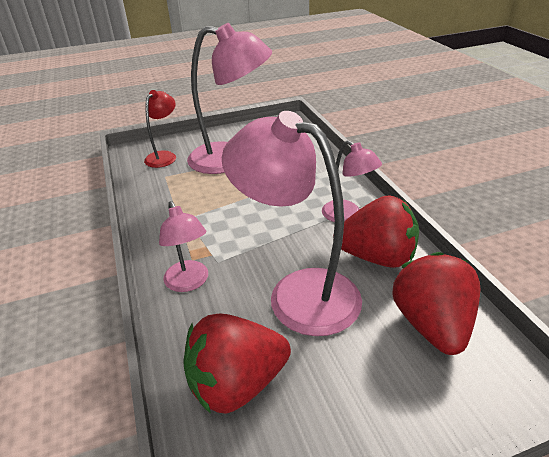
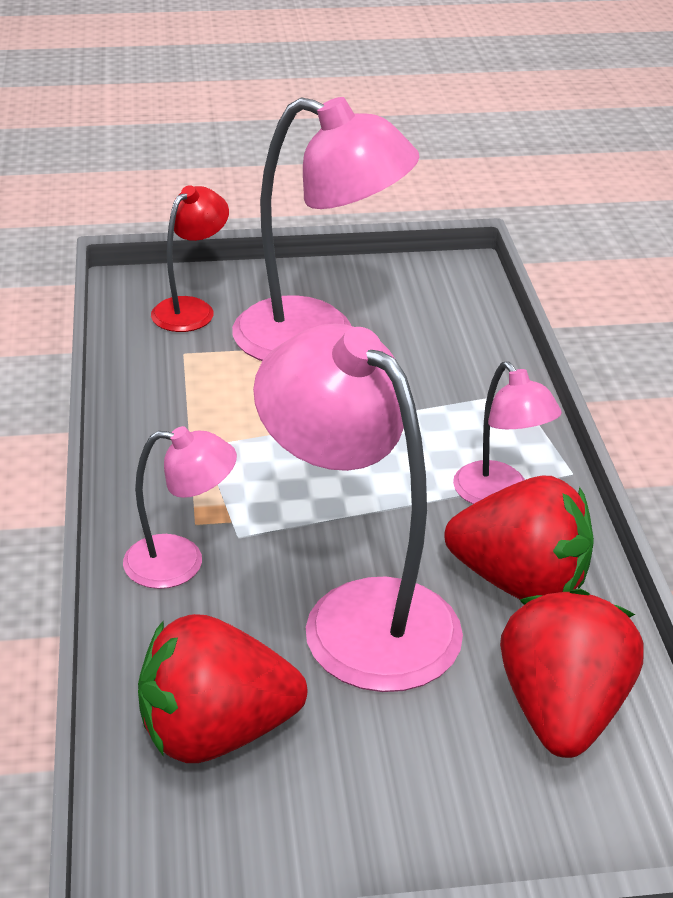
camera: 10 degrees right, 0 degrees up
pink lamp [159,201,208,292] -> pink lamp turned 75 degrees counterclockwise [123,426,237,589]

